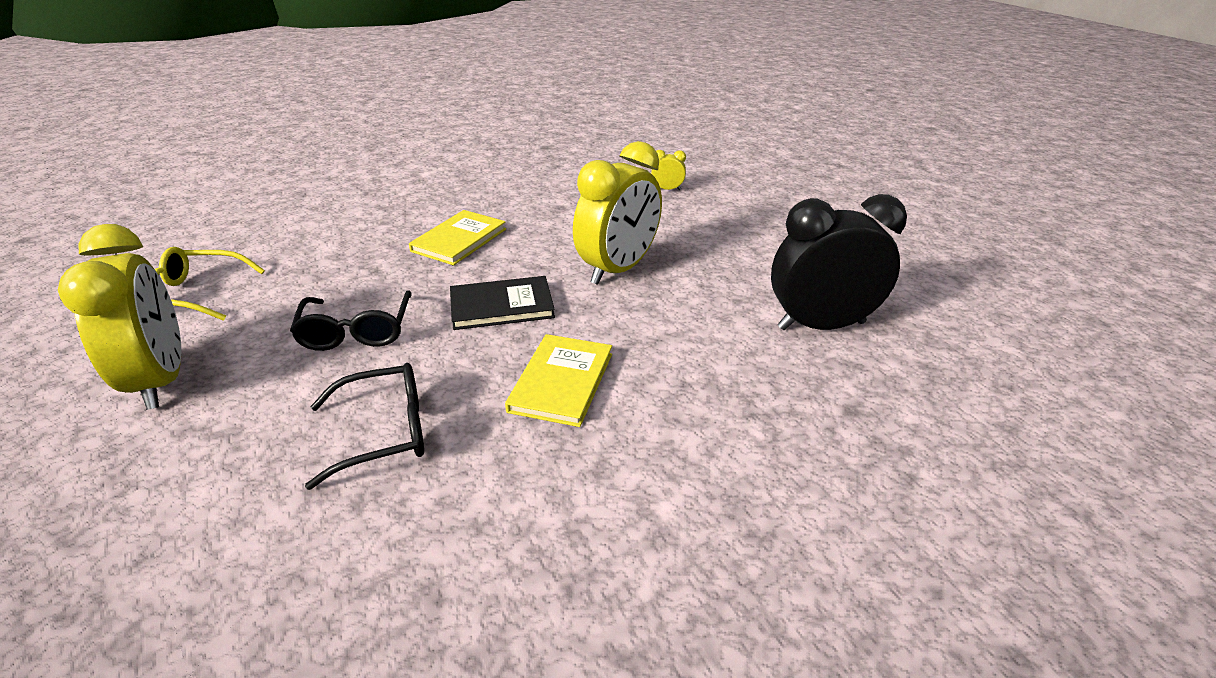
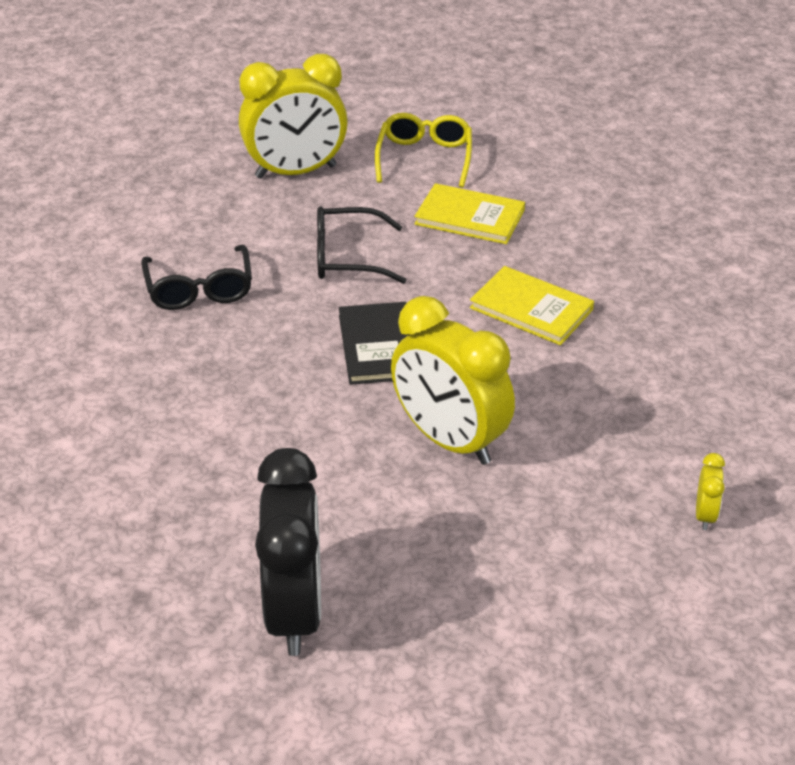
camera: 95 degrees right, 5 degrees up
yellow book [505,334,612,427] -> yellow book moved to [414,183,525,244]

